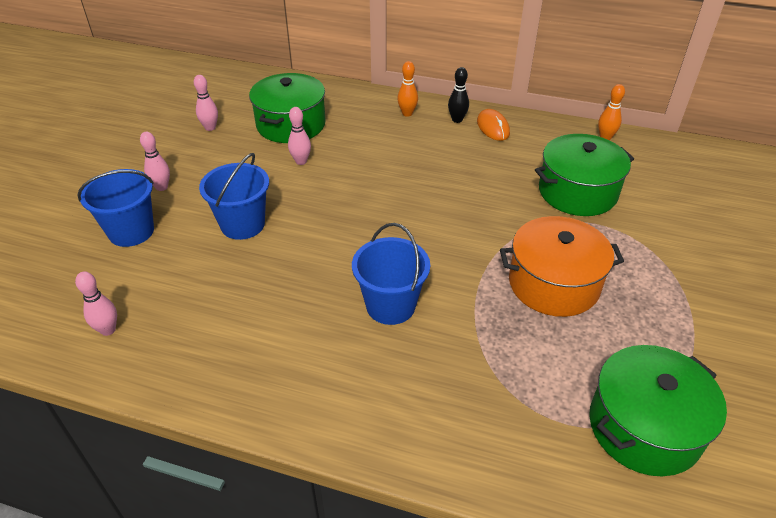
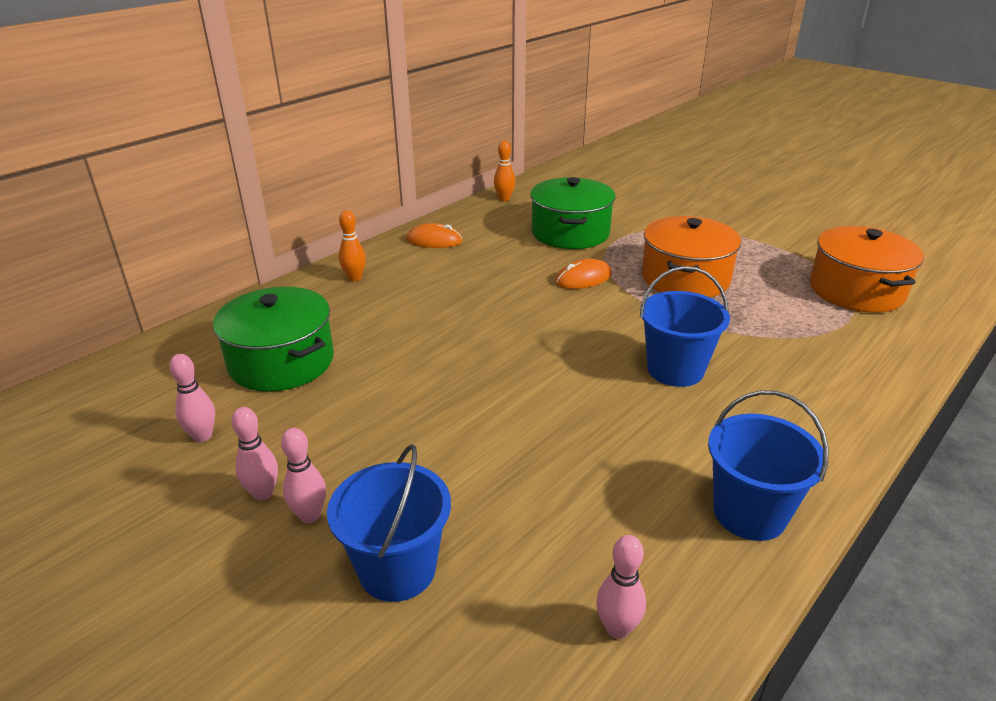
camera: 65 degrees left, 10 degrees down
blue bucket [199,153,269,240] -> blue bucket moved to [708,390,829,541]
pink bowling pin [288,107,311,165] -> pink bowling pin moved to [231,407,278,501]
black bowling pin [448,67,469,123] -> none
green pot [589,345,727,476] -> orange pot [810,226,924,313]
none -> orange mouse [555,259,612,289]

